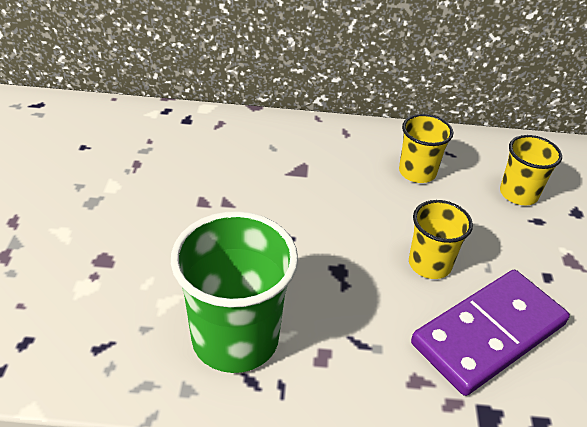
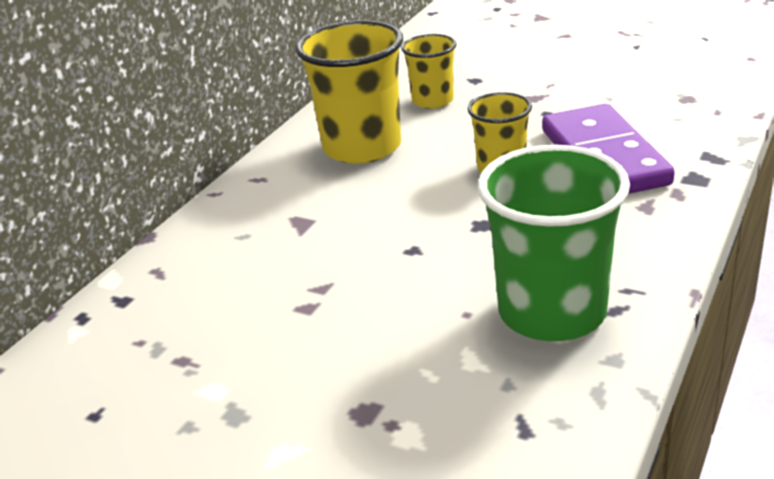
camera: 60 degrees left, 10 degrees down
yellow cup [399,114,453,183] -> yellow cup [296,20,403,164], size x1.75

